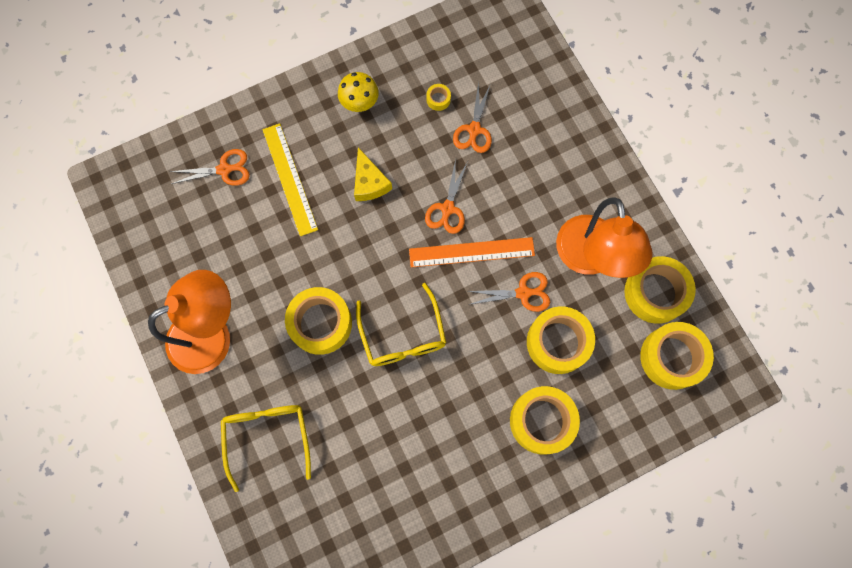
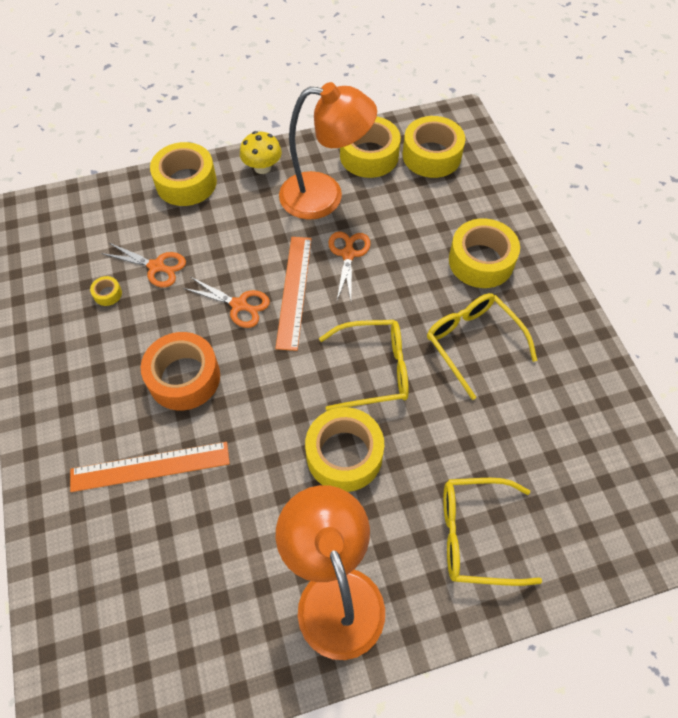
camera: 80 degrees left, 15 degrees down
orange scissors [169,149,250,186] -> none
yellow ruler [262,123,318,236] -> orange ruler [70,442,230,492]
yellow mushroom [338,72,379,112] -> yellow mushroom moved to [240,131,282,174]
yellow cheese [354,147,392,201] -> orange tape [141,332,220,410]
yellow tape [527,307,595,374] -> yellow tape moved to [150,142,217,206]
none -> yellow glasses [427,293,537,400]

